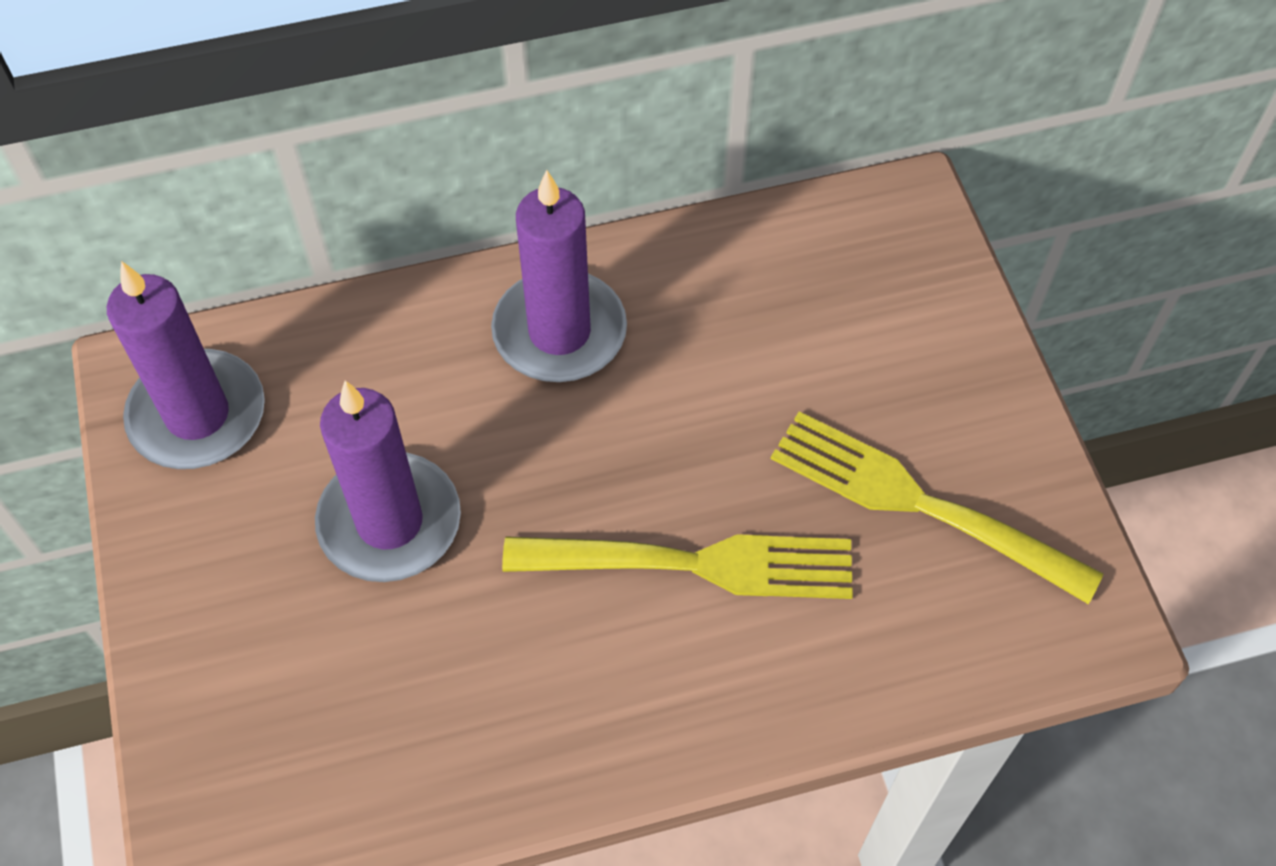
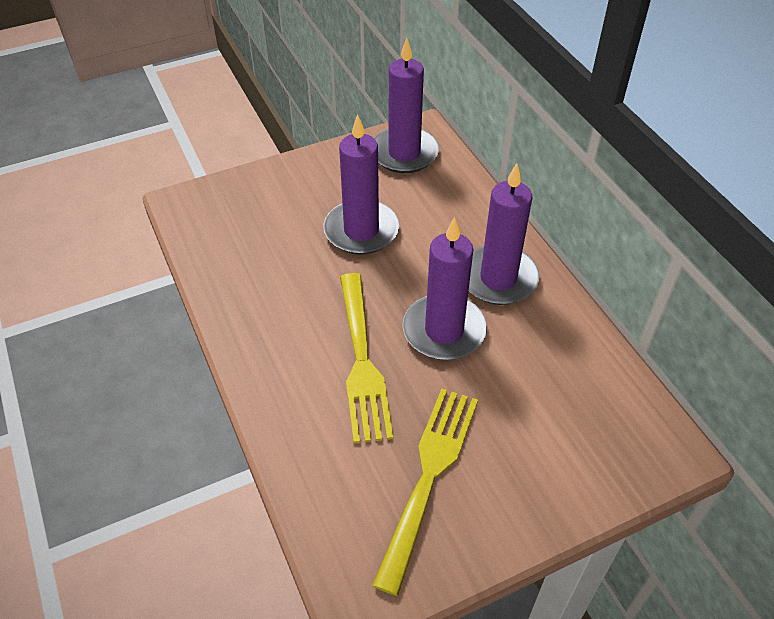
camera: 80 degrees right, 10 degrees down
none -> purple candle [403,216,487,360]

